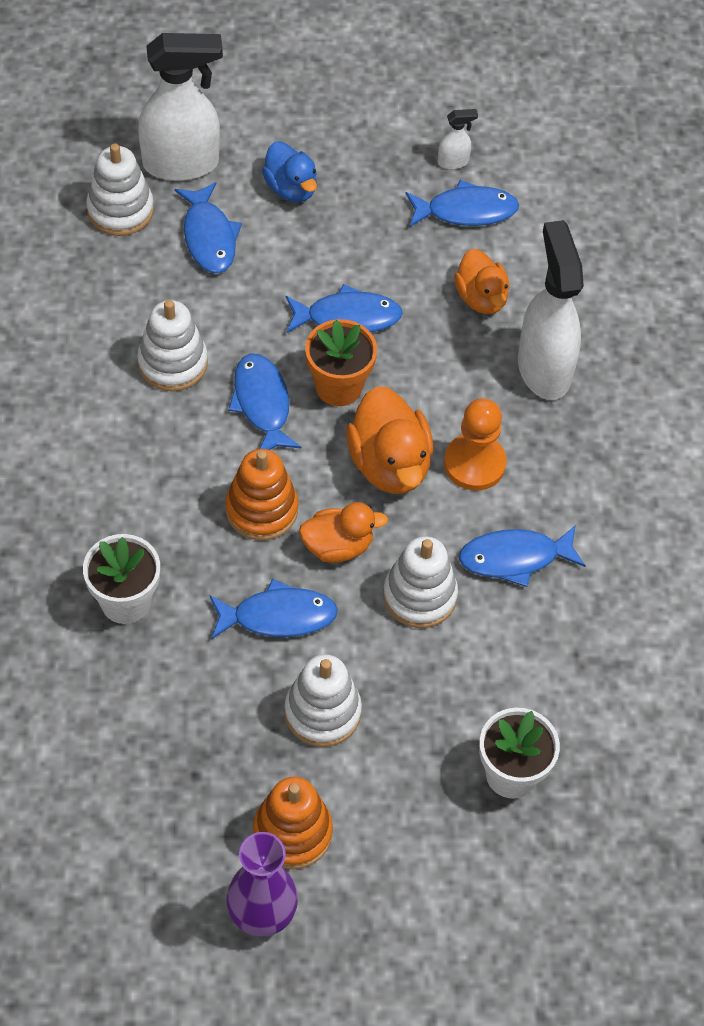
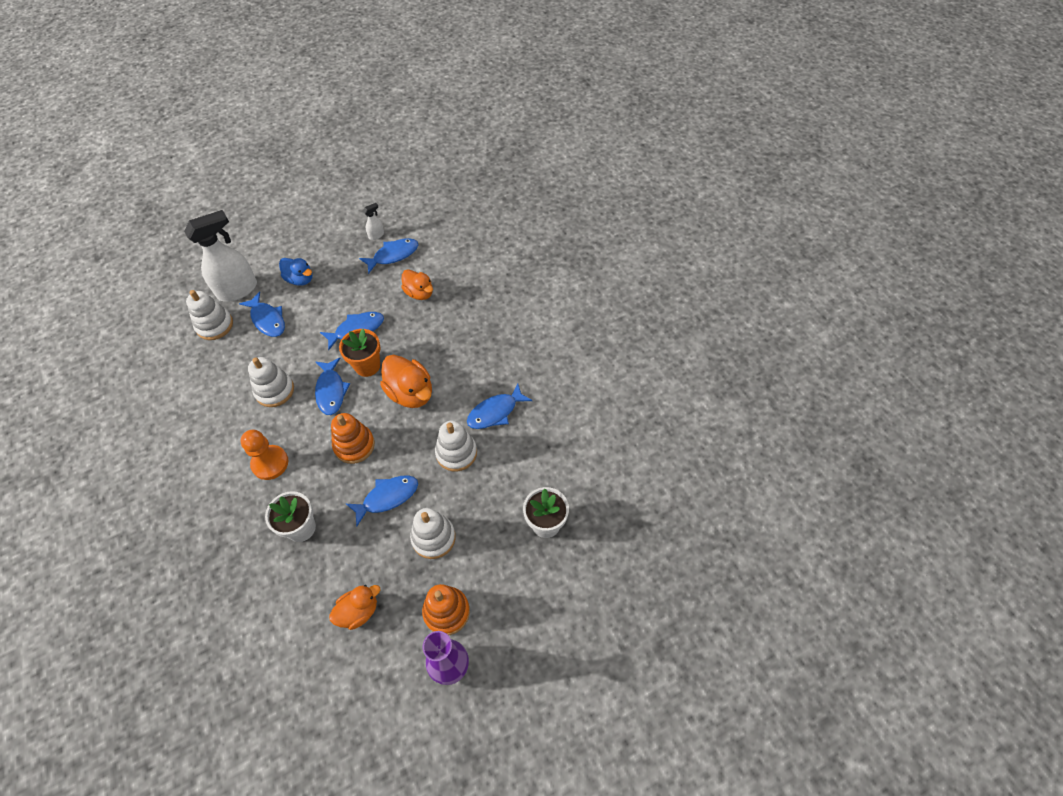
camera: 20 degrees left, 0 degrees up
blue fish [228,353,301,450] -> blue fish turned 150 degrees counterclockwise [315,358,350,415]
orange duck [299,502,388,563] -> orange duck moved to [329,585,380,630]
orange pawn [444,398,507,491] -> orange pawn moved to [241,429,288,480]
white spray bottle [518,220,584,400] -> none

